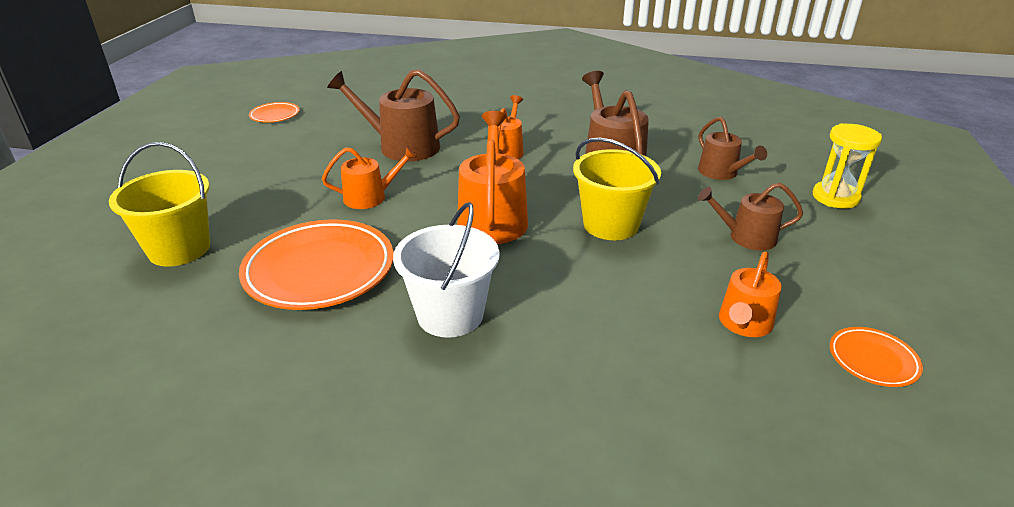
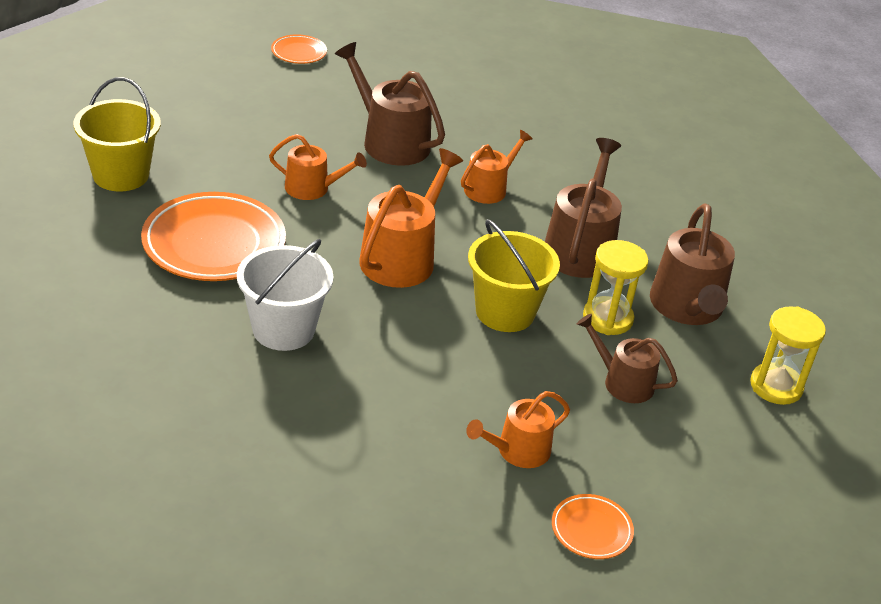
camera: 25 degrees right, 5 degrees up
brown watering can [698,117,767,180] -> brown watering can [650,203,735,325], size x1.62
none -> yellow hourglass [583,240,649,335]

